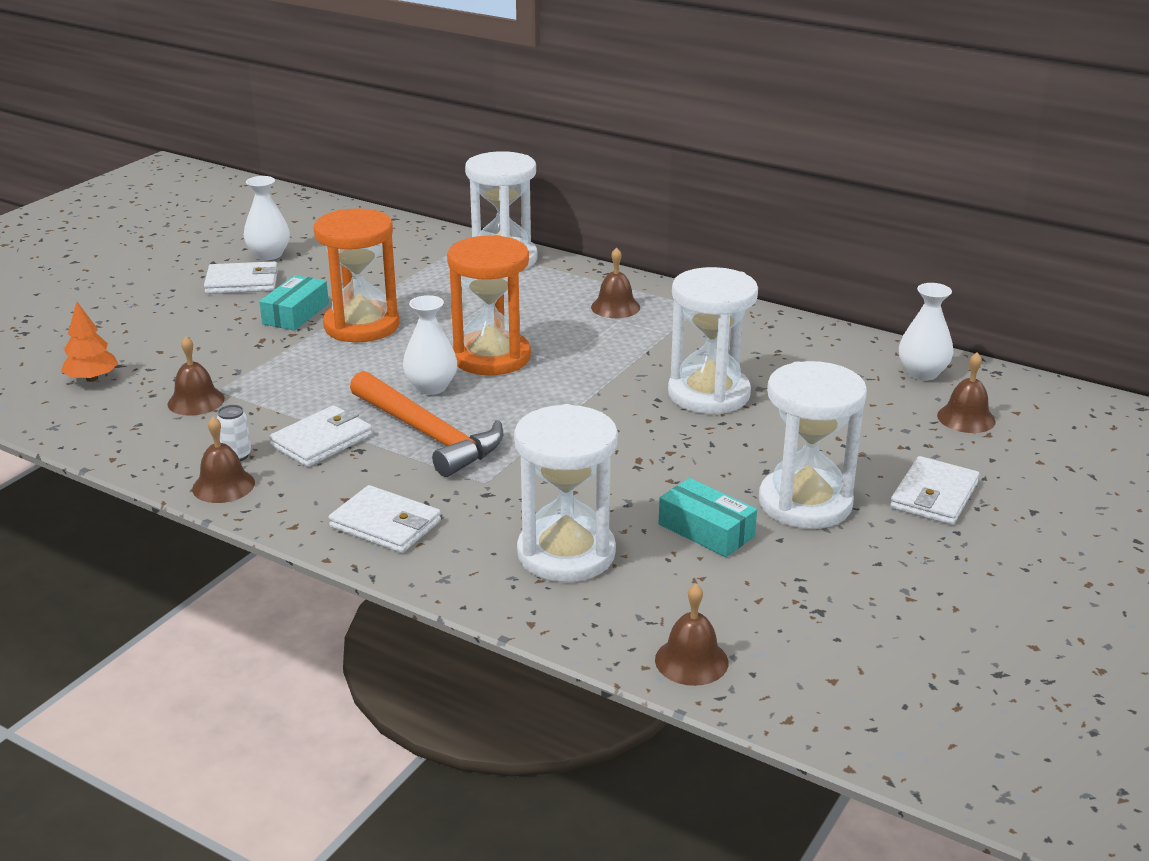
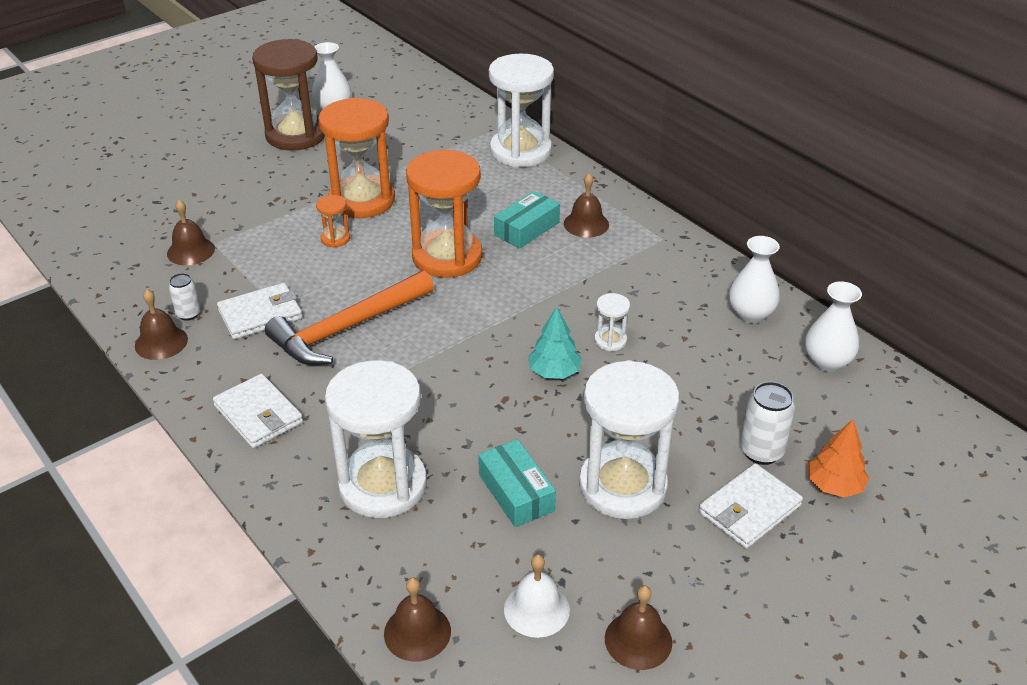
camera: 20 degrees right, 10 degrees up
orange tree [61,302,118,382] -> orange tree moved to [808,419,869,497]
white wallet [204,261,278,294] -> brown hourglass [252,39,325,151]
turquoise box [259,275,329,331] -> turquoise box moved to [494,191,560,249]
orange hammer [350,371,504,477] -> orange hammer turned 75 degrees clockwise [265,270,434,365]
white vase [403,295,457,395] -> white vase moved to [729,236,780,324]
white hourglass [668,267,758,414] -> white hourglass [594,293,630,351], size x0.43
brown bell [937,352,996,433] -> brown bell moved to [605,586,672,670]
none -> orange hourglass [316,195,350,247]
none -> white bell [504,554,570,638]
none -> turquoise tree [528,307,582,379]
none -> white can [740,382,795,465]

